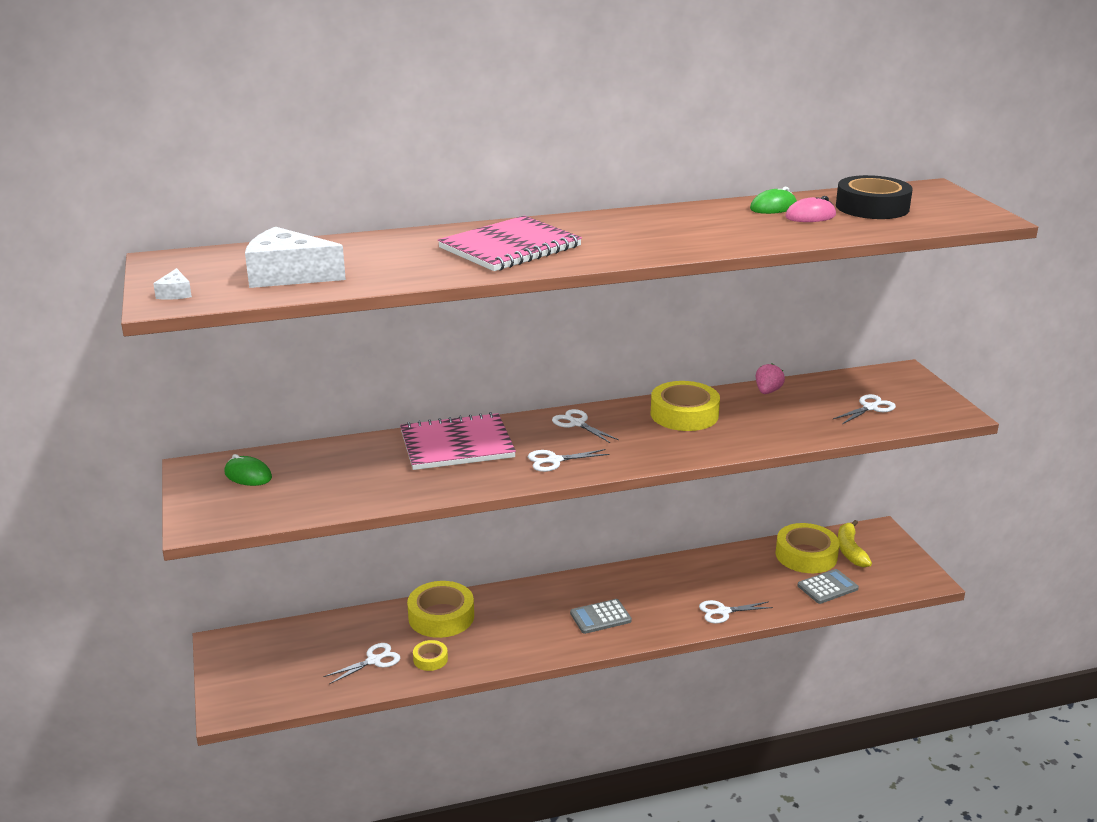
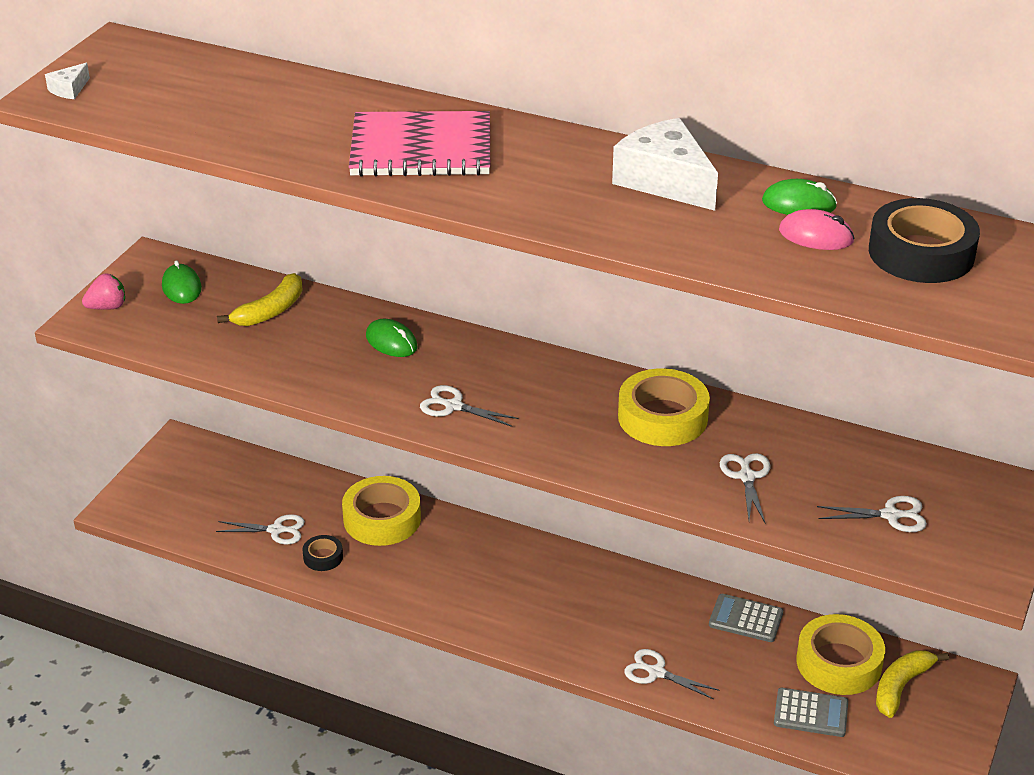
camera: 40 degrees right, 10 degrees up
white cheese [245,227,346,288] -> white cheese moved to [612,118,718,211]
pink notebook [400,412,516,470] -> green mouse [366,319,418,357]
yellow tape [413,640,448,671] -> black tape [303,535,343,571]
white scissors [552,409,619,443] -> white scissors moved to [720,453,771,523]
grey calculator [570,599,632,634] -> grey calculator moved to [709,594,783,642]
pink strawberry [756,363,785,394] -> pink strawberry moved to [82,273,125,310]
none -> yellow banana [217,273,303,326]

